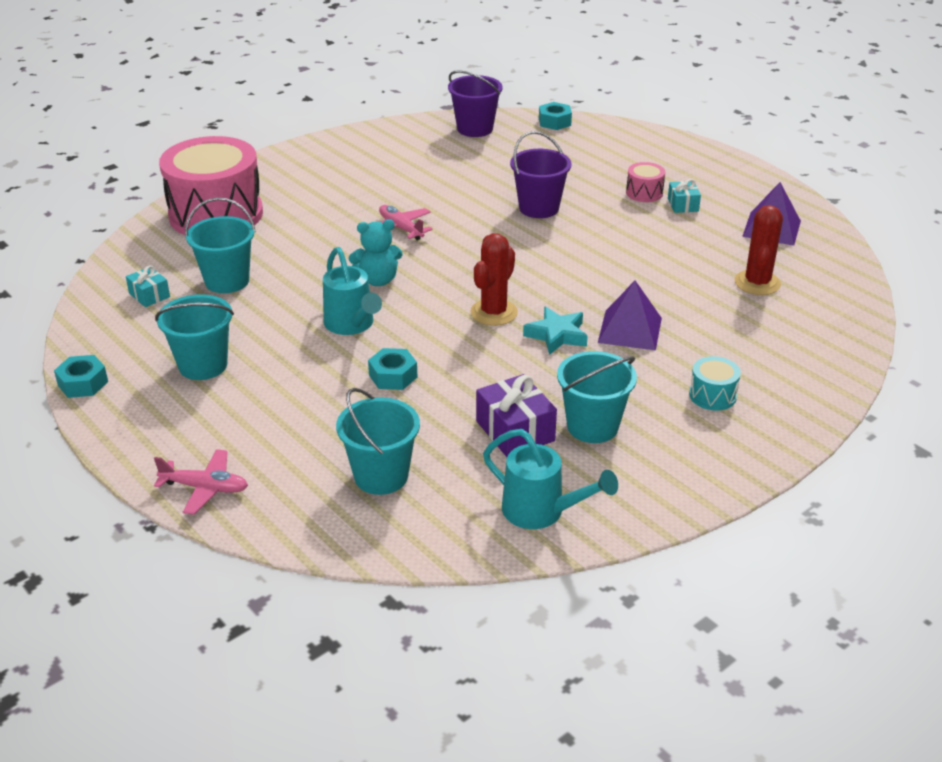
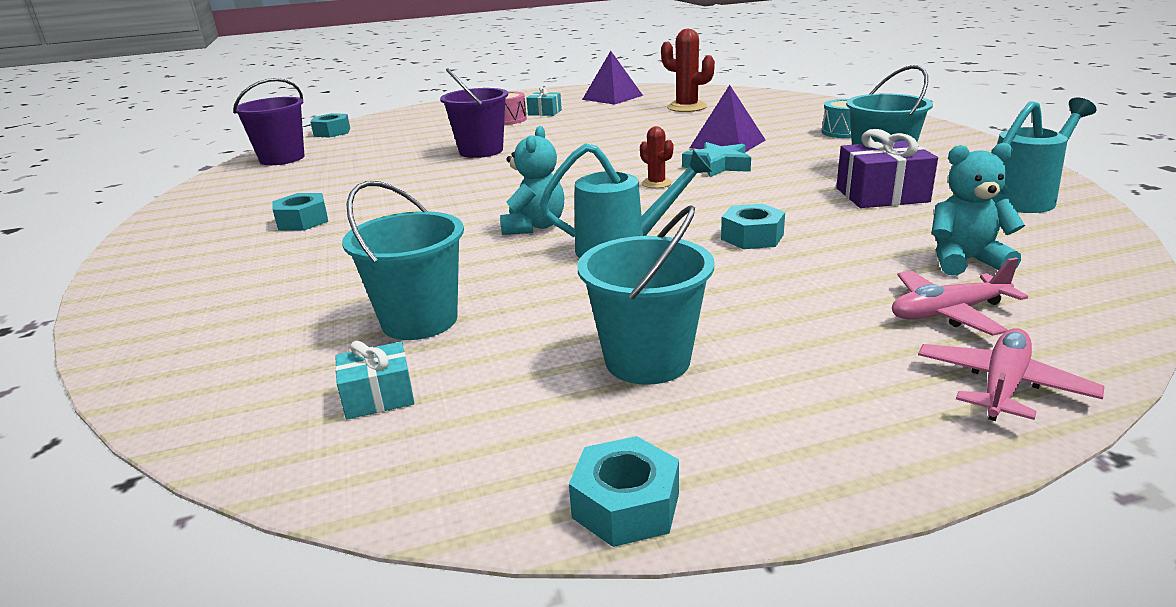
camera: 65 degrees left, 10 degrees down
pink drum [159,136,263,235] -> none
turquoise bucket [336,388,420,495] -> turquoise teddy bear [932,143,1025,276]
pink plane [379,205,433,240] -> pink plane moved to [892,257,1028,336]
red cactus [470,233,518,326] -> red cactus [640,126,673,188], size x0.56
none -> turquoise nut [273,193,328,231]

